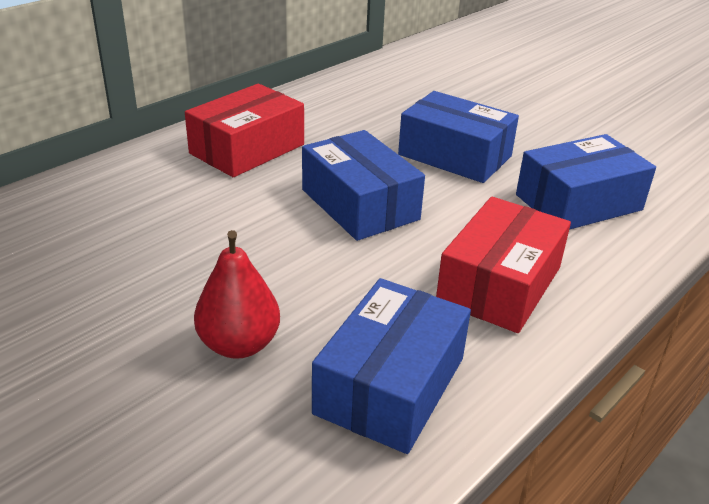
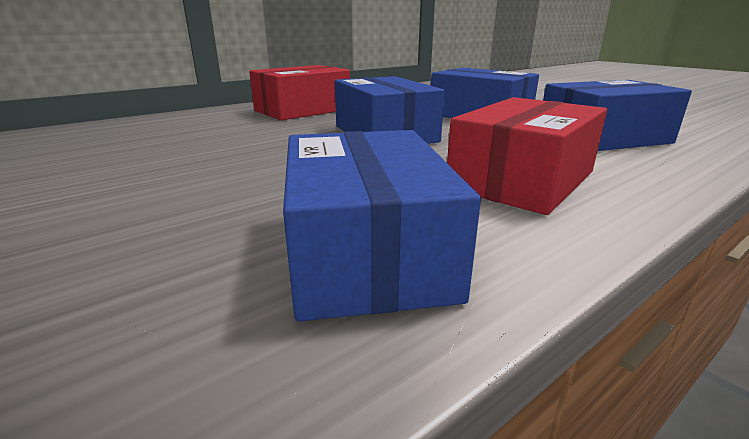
camera: 10 degrees right, 10 degrees down
red pear [194,230,280,359] -> none
blue box [312,278,471,454] -> blue box turned 45 degrees counterclockwise [283,130,481,321]

